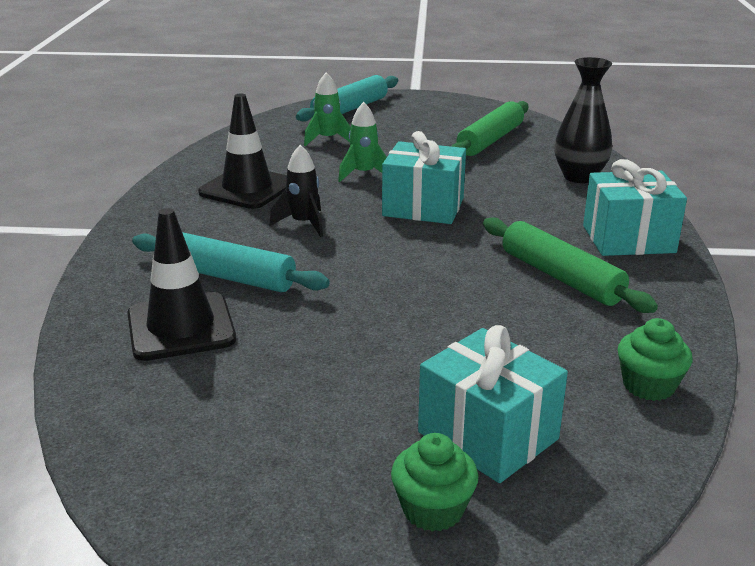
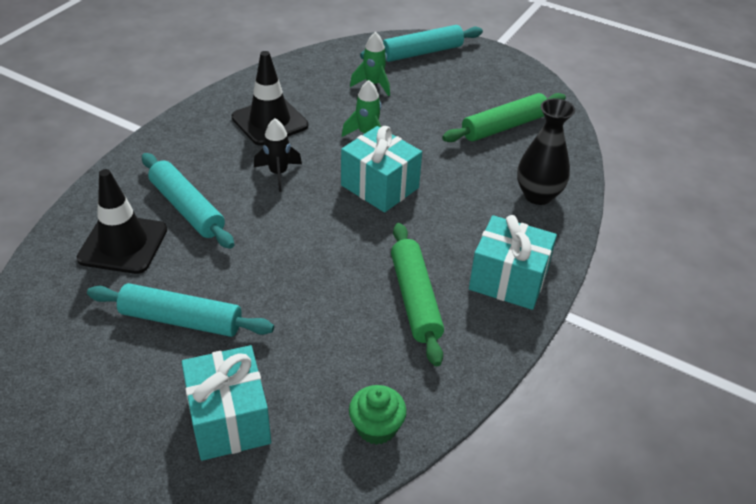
camera: 25 degrees right, 15 degrees up
green cupcake [391,433,478,532] -> none
none -> turquoise rolling pin [87,283,274,337]

